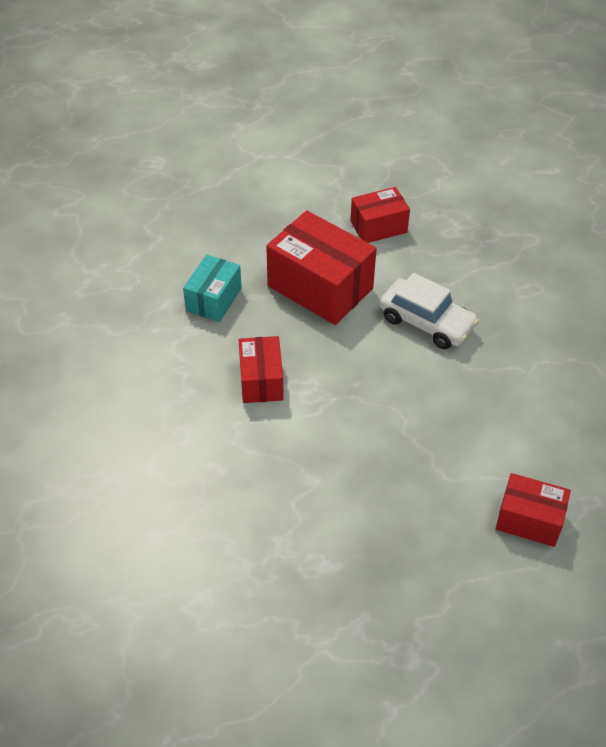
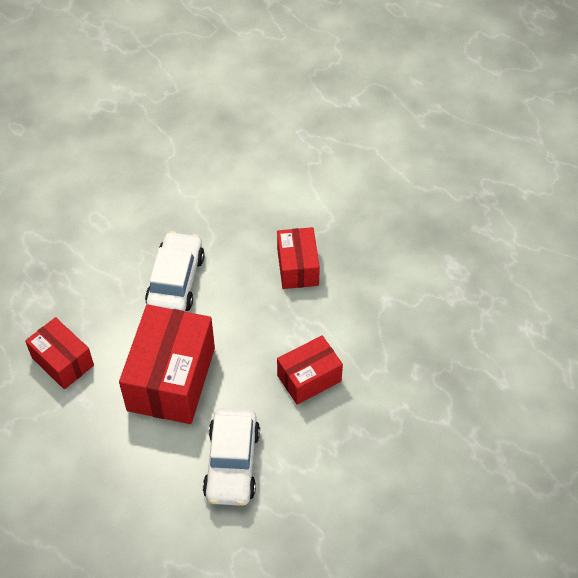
camera: 115 degrees left, 5 degrees up
turquoise box [183,255,242,322] -> white car [203,408,260,506]
red box [496,473,571,547] -> red box moved to [277,227,320,289]

